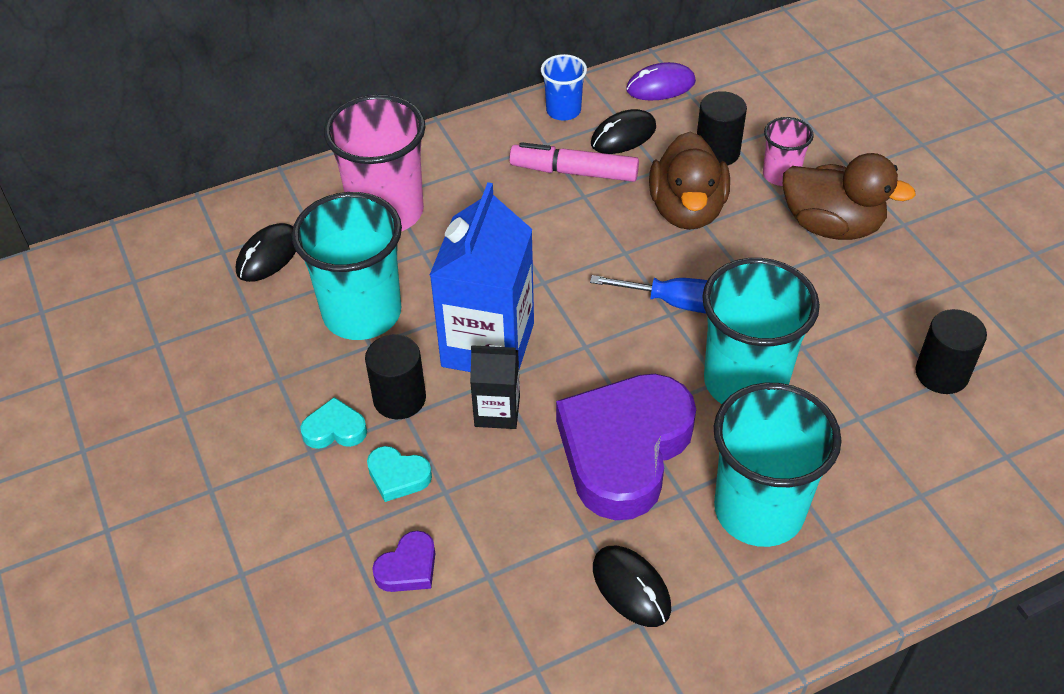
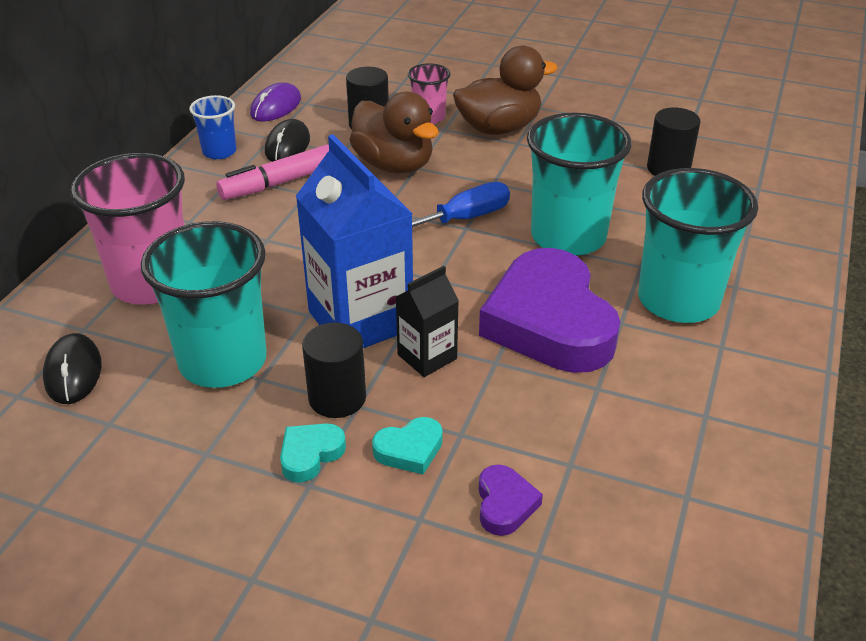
camera: 45 degrees left, 10 degrees down
black mouse [593,546,671,627] -> none

